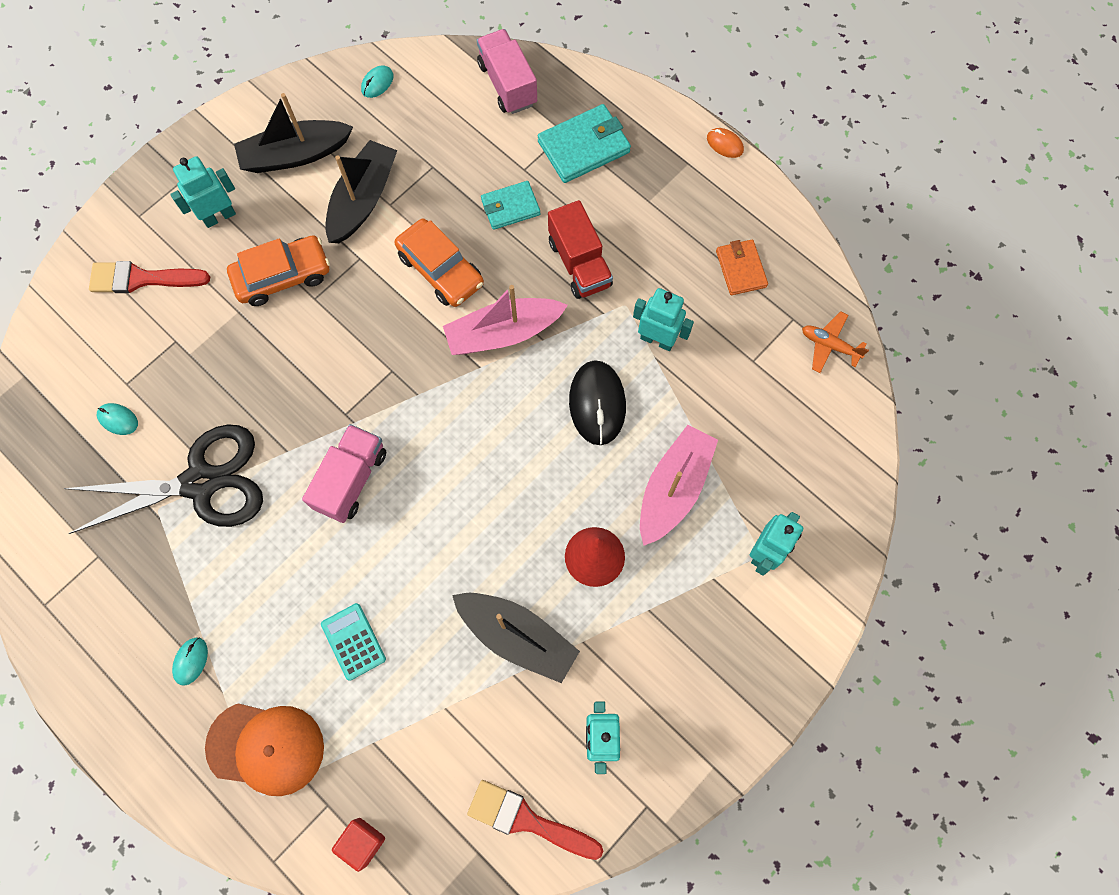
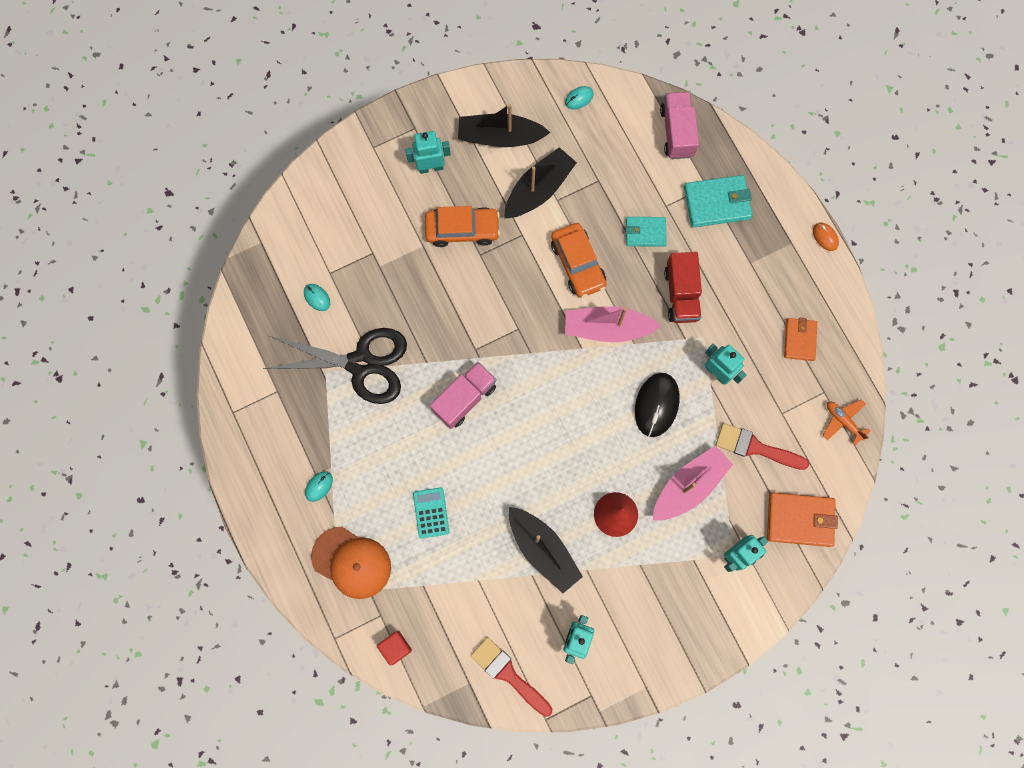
camera: 20 degrees right, 5 degrees up
red brush [89,261,210,293] -> red brush moved to [716,423,809,470]
none -> orange wallet [767,492,838,547]

